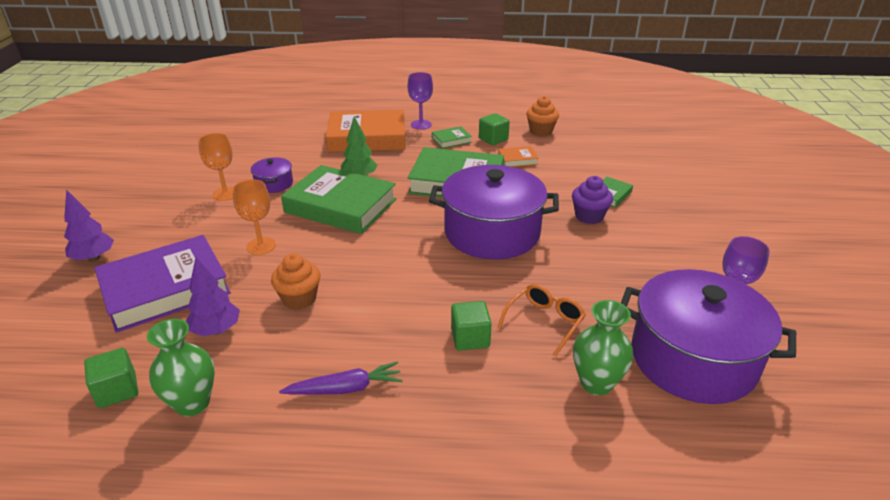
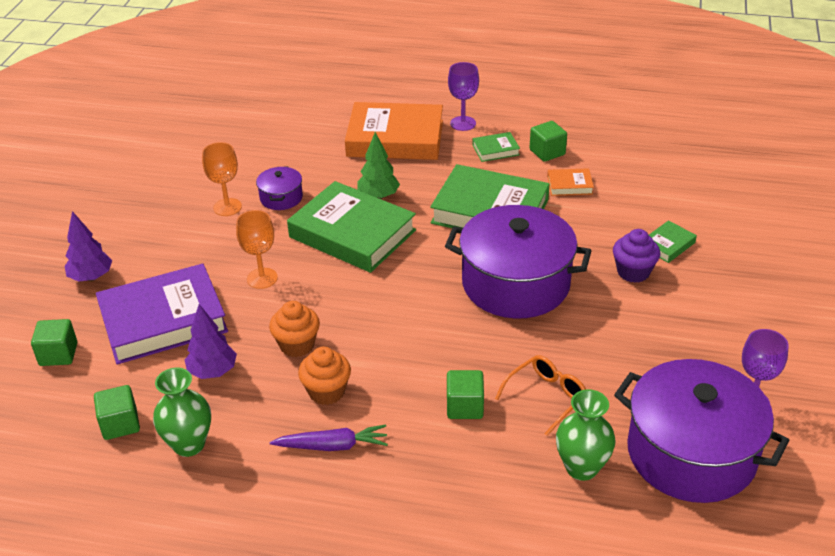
camera: 10 degrees right, 5 degrees up
orange cupcake [526,96,559,136] -> orange cupcake moved to [298,347,351,405]
none -> green cube [31,319,77,366]

